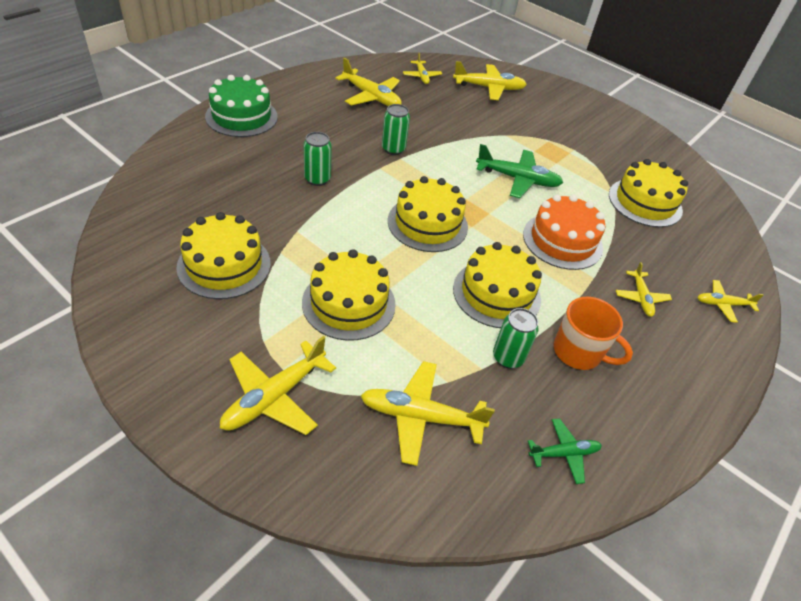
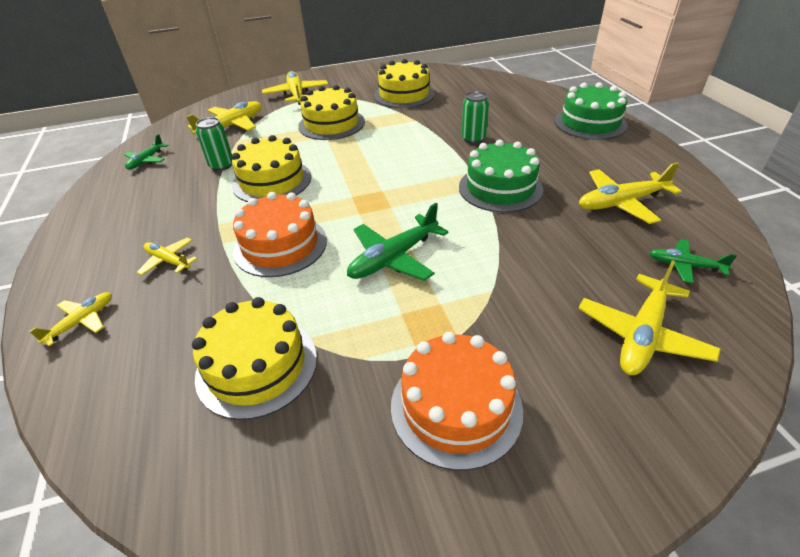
camera: 130 degrees right, 5 degrees down
green can [382,104,410,155] -> green cake [459,140,543,213]
yellow cake [388,176,468,252] -> none
yellow plane [403,52,442,84] -> green plane [649,239,737,284]
orange mug [554,297,633,370] -> none
none -> orange cake [391,332,523,470]

